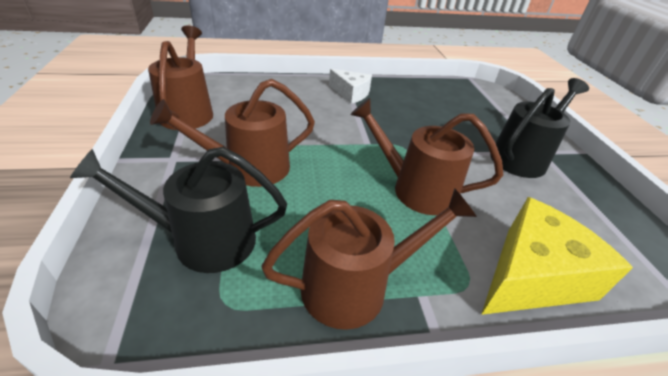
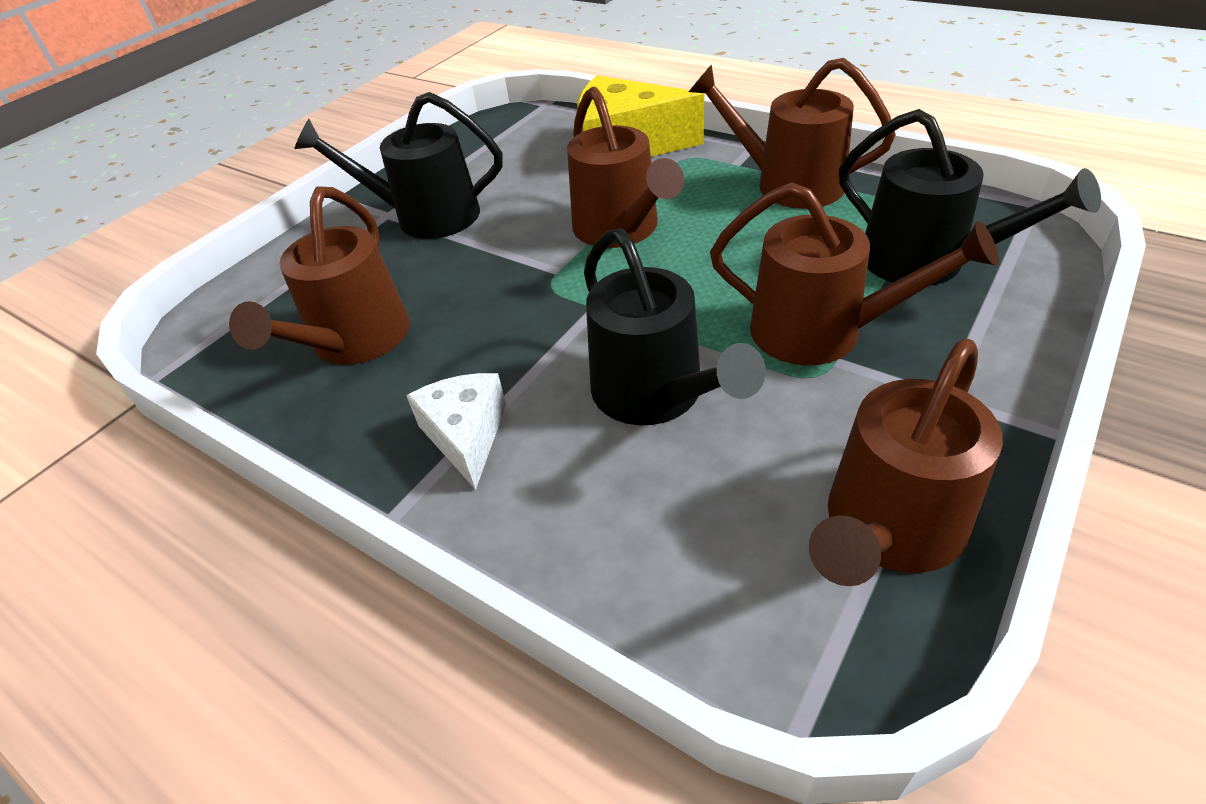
camera: 130 degrees left, 5 degrees up
none -> brown watering can [229,186,410,365]
none -> black watering can [584,228,766,425]

